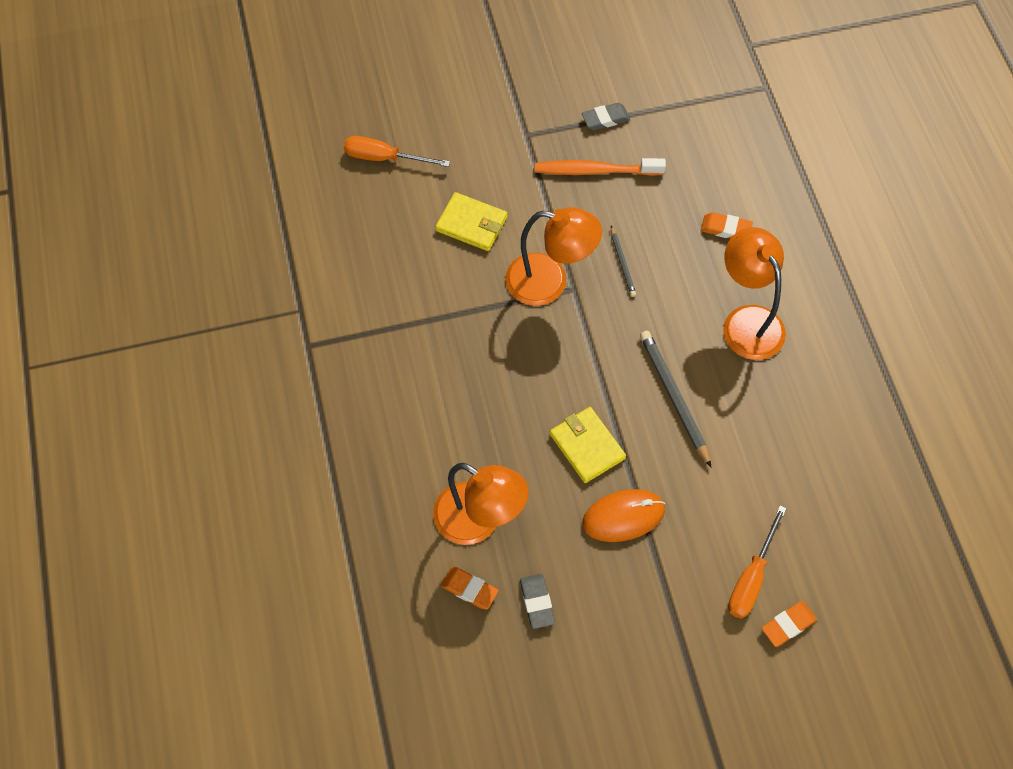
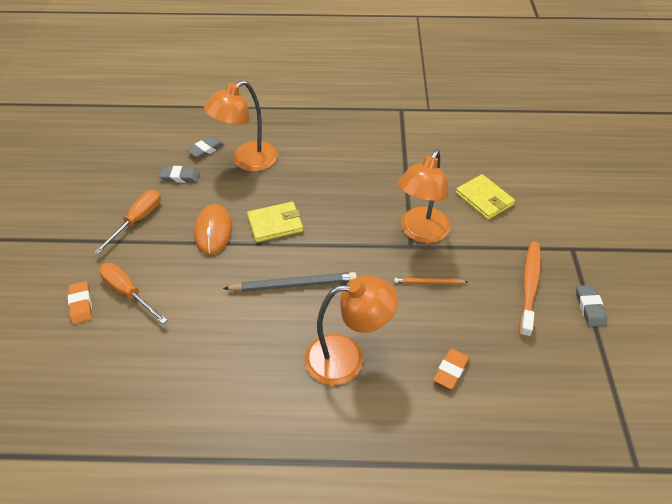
camera: 105 degrees right, 15 degrees down
orange screwdriver [344,136,450,167] -> orange screwdriver moved to [94,190,161,254]
yellow wallet [435,192,507,251] -> yellow wallet turned 75 degrees counterclockwise [456,174,515,220]
orange eraser [441,567,498,610] -> grey eraser [187,136,224,159]
grey pencil [611,226,636,297] -> orange pencil [394,278,468,284]

